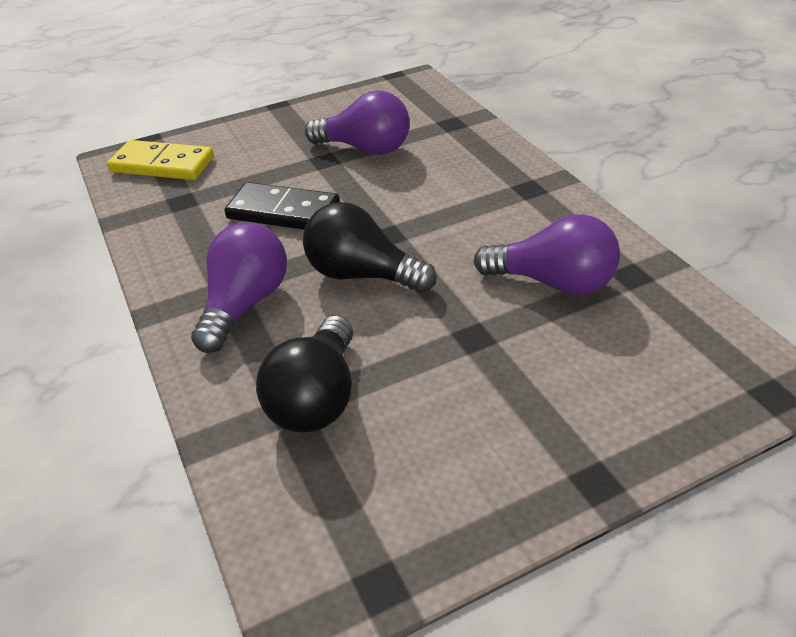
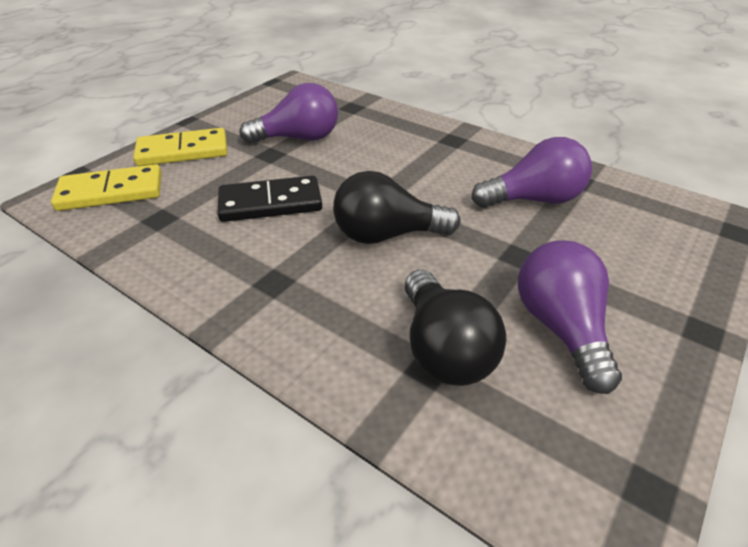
camera: 30 degrees left, 0 degrees up
purple light bulb [191,222,287,353] -> purple light bulb moved to [518,240,622,394]
none -> yellow domino [133,128,227,166]

